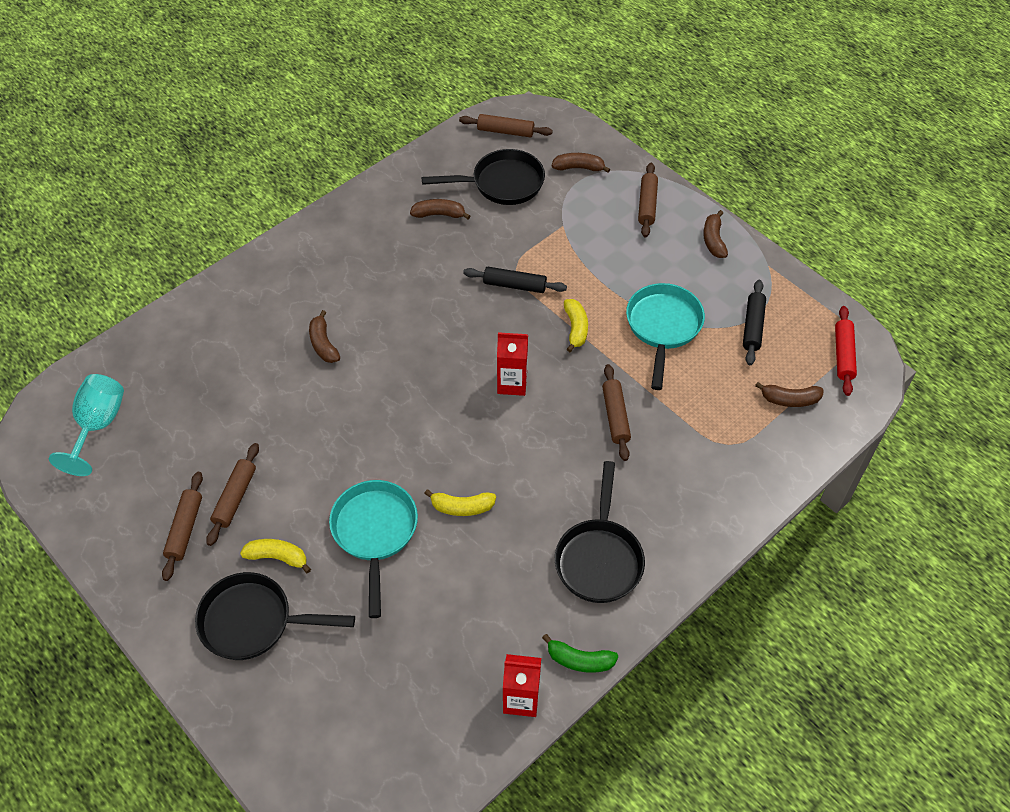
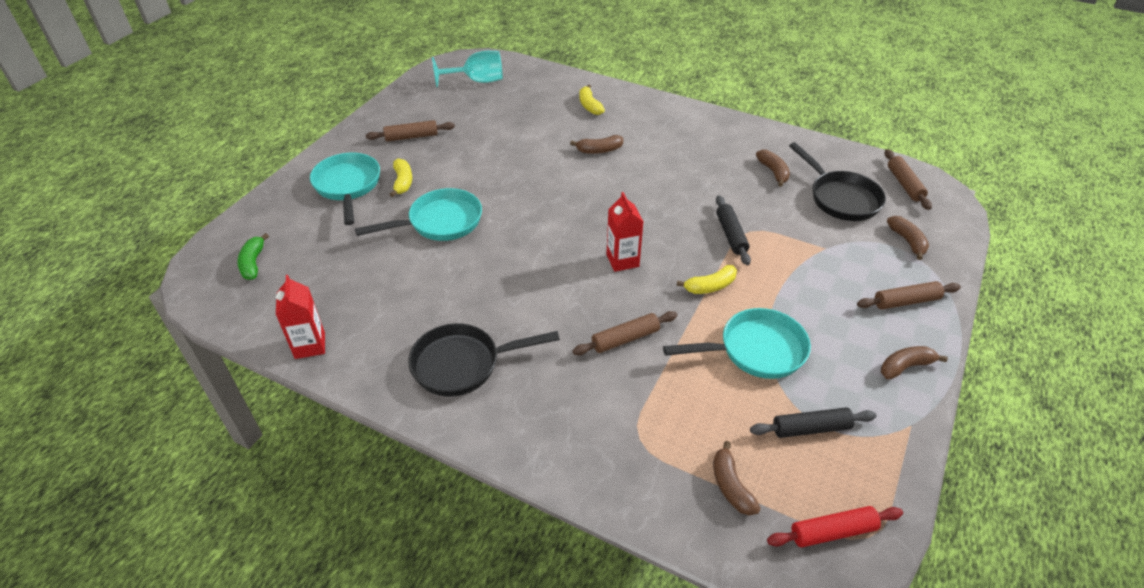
camera: 70 degrees right, 10 degrees down
black pan [195,572,355,660] -> turquoise pan [310,153,380,225]
brown rolling pin [206,443,259,546] -> none
brown banana [309,310,340,363] -> brown banana turned 150 degrees counterclockwise [570,135,623,154]
yellow banana [424,489,496,516] -> yellow banana moved to [579,84,605,115]
green banana [542,634,618,673] -> green banana moved to [237,233,269,280]

